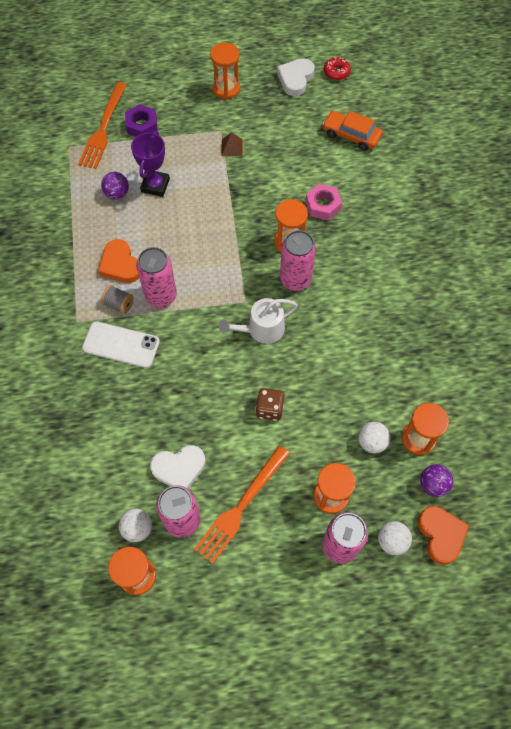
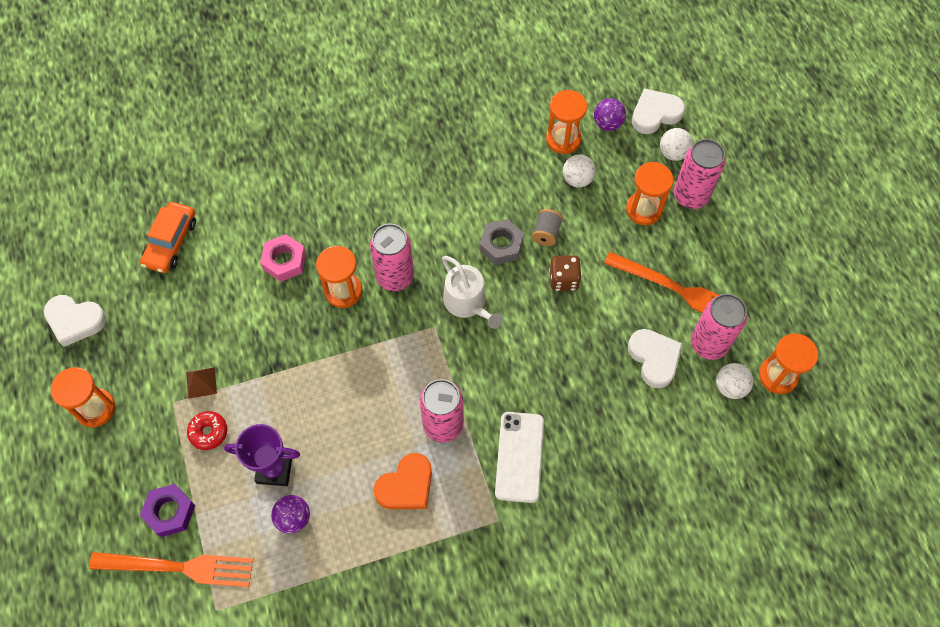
camera: 100 degrees left, 0 degrees up
grey spool [101,285,134,314] -> grey spool moved to [532,209,563,246]
red donut [324,57,351,80] -> red donut moved to [187,411,227,450]
orange heart [418,506,470,565] -> white heart [632,88,685,134]
none -> grey nut [480,219,524,265]

